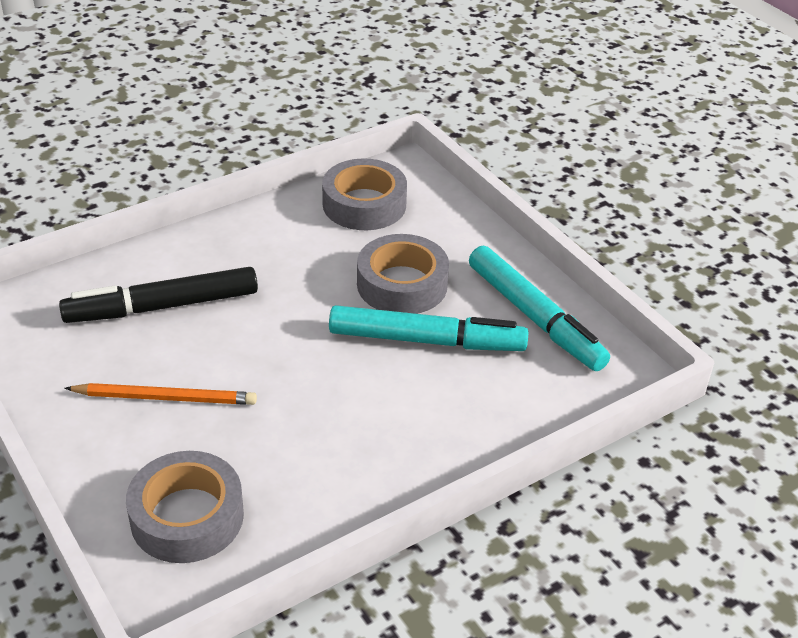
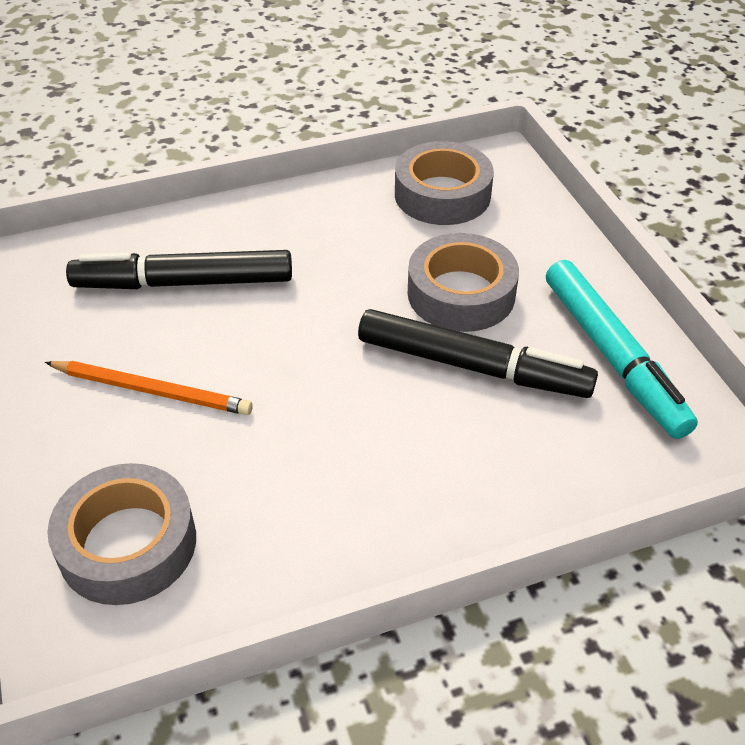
camera: 15 degrees right, 5 degrees up
turquoise marker [329,305,529,351] -> black marker [358,309,598,398]

